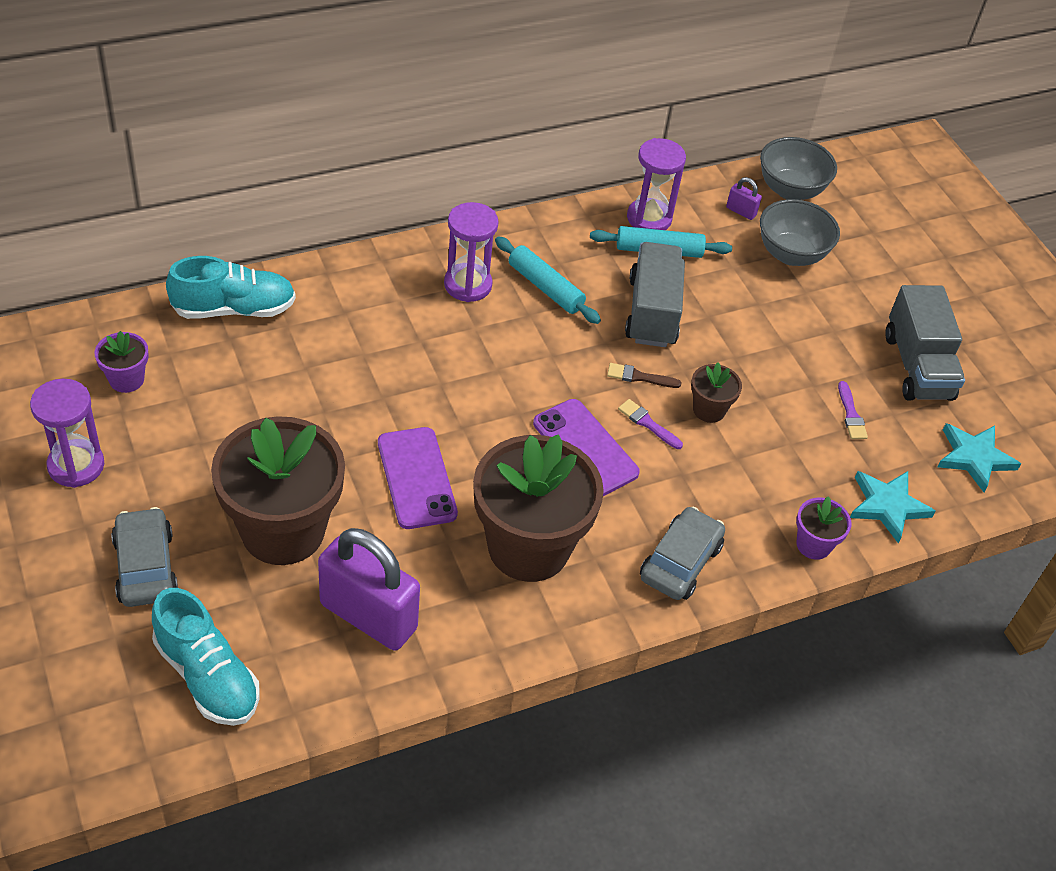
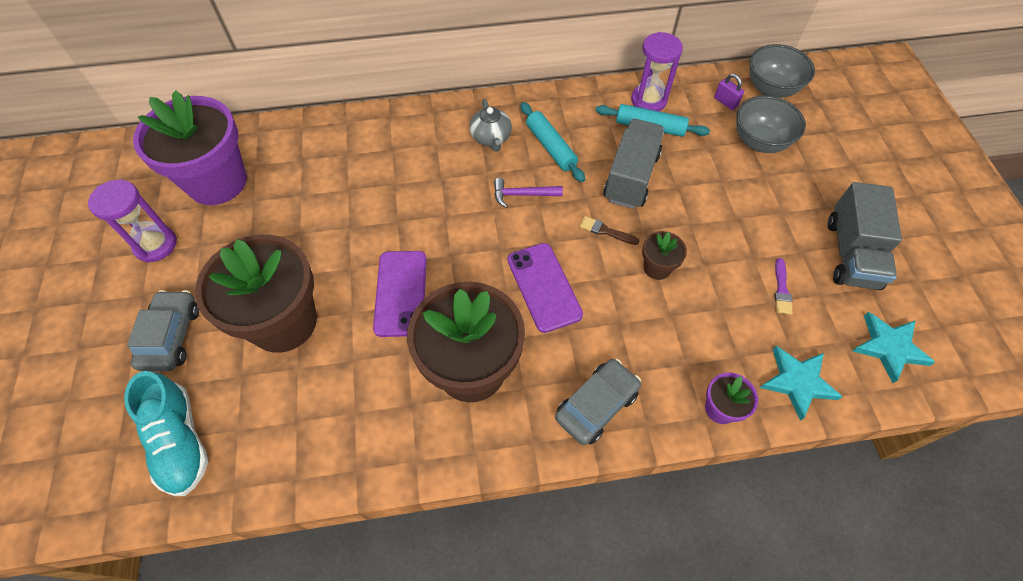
camera: 20 degrees right, 10 degrees up
purple flower pot [94,331,149,393] -> purple flower pot [133,90,247,205], size x2.28
turquoise shoe [166,256,296,319] -> none
purple padlock [318,528,420,651] -> none
purple hourglass [444,202,499,302] -> grey teapot [470,99,512,152]
purple brush [618,399,683,449] -> none
none -> purple hammer [494,178,563,208]

